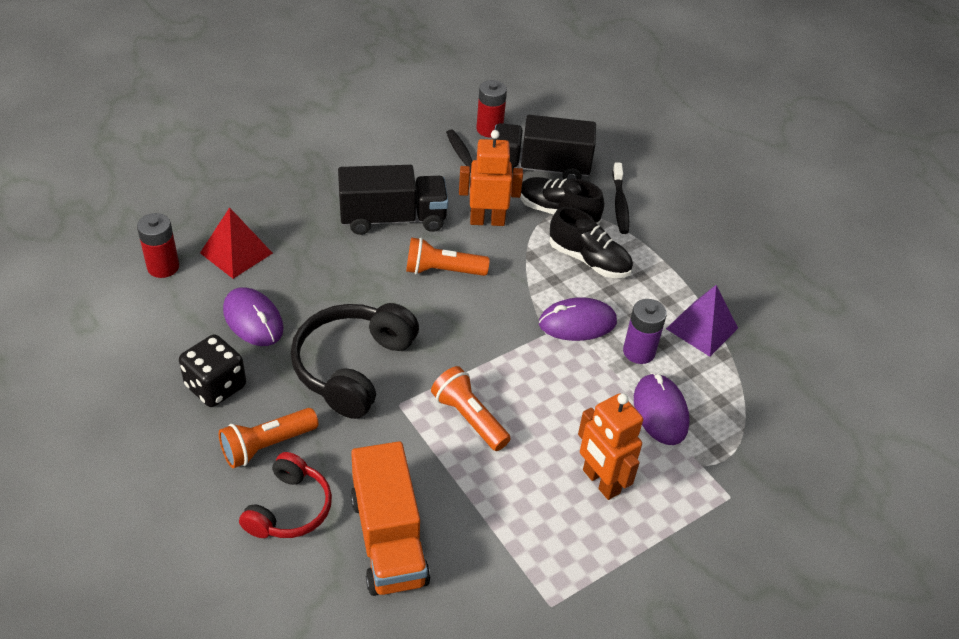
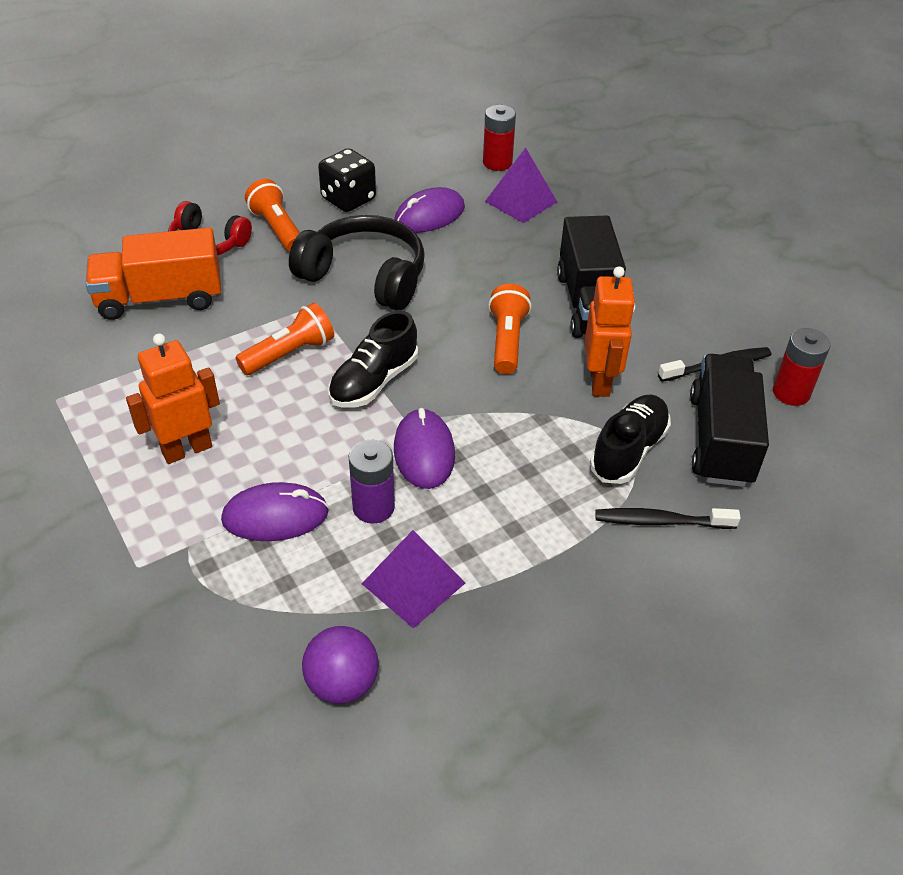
camera: 95 degrees right, 0 degrees up
red pyramid [200,207,273,279] -> purple pyramid [485,148,557,223]
black shoe [549,207,633,278] -> black shoe moved to [328,311,418,408]
none -> purple ball [302,626,378,704]

